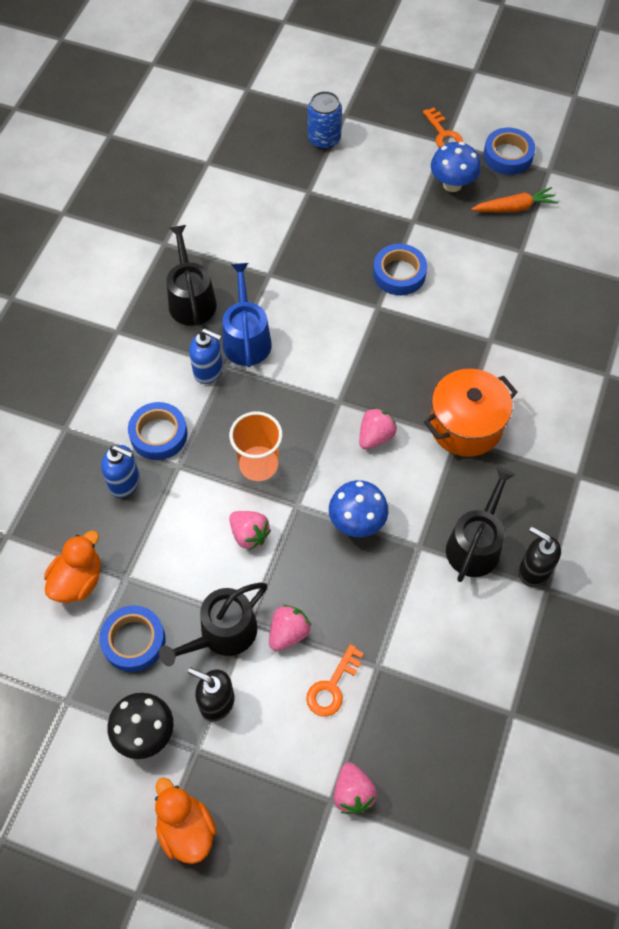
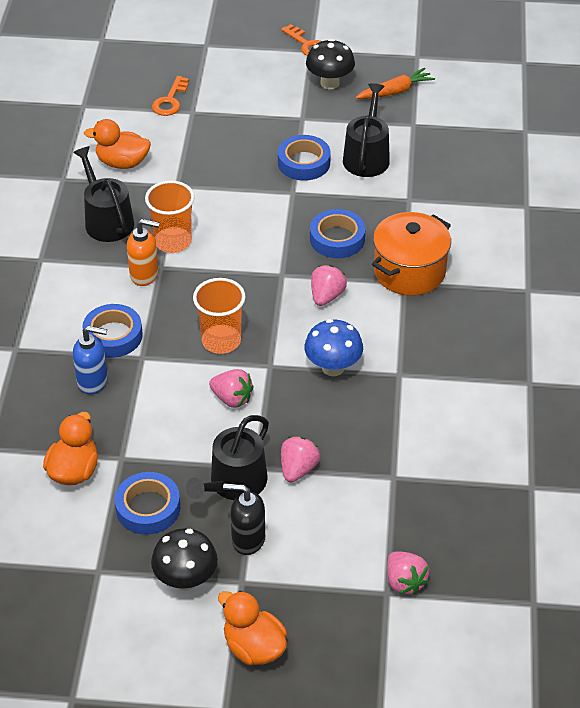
camera: 15 degrees left, 15 degrees down
blue soap dispenser [189,328,223,384] -> orange soap dispenser [127,219,160,286]
blue watering can [223,263,272,367] -> orange cup [145,180,195,253]
orange key [306,644,364,716] -> orange key moved to [152,76,189,116]
blue can [308,91,342,149] -> none
blue mushroom [431,142,481,192] -> black mushroom [306,39,355,89]
black watering can [446,467,515,582] -> black watering can moved to [343,83,390,177]
blue tape [483,128,535,175] -> blue tape moved to [310,209,365,258]
black soap dispenser [519,527,561,587] -> none
none -> orange duck [84,119,151,169]

